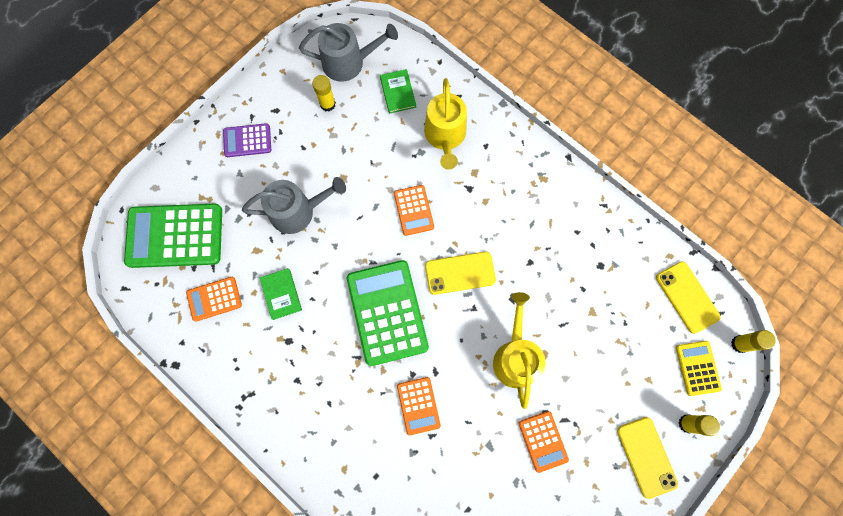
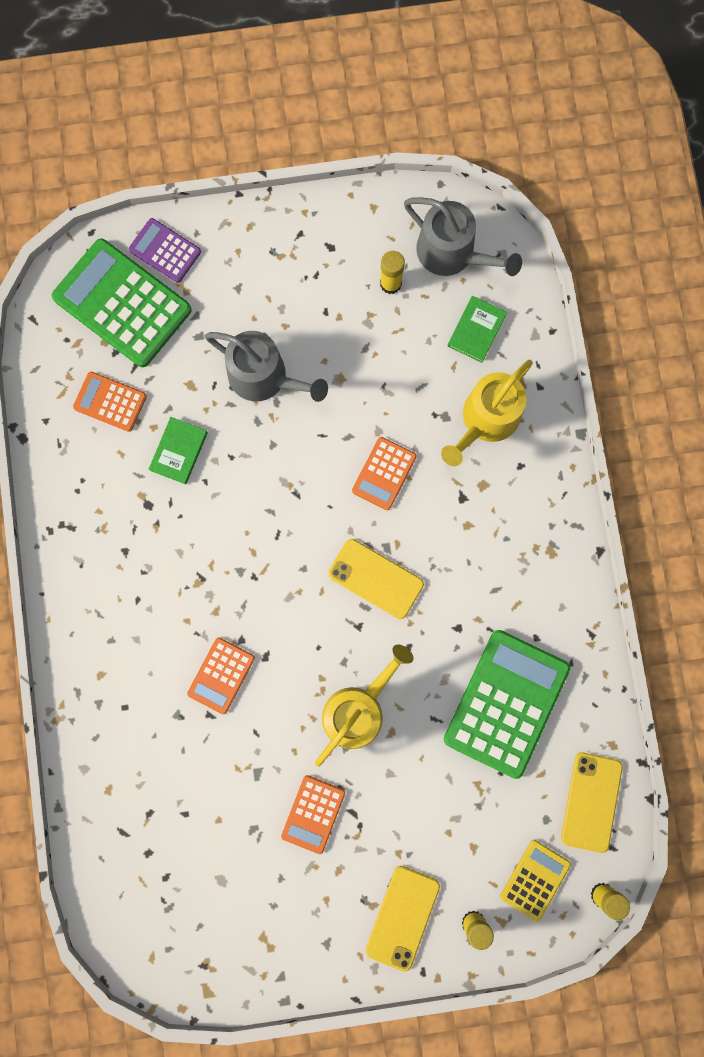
camera: 40 degrees right, 5 degrees up
purple calculator [223,123,271,157] -> purple calculator moved to [129,218,201,283]
green calculator [347,260,429,366] -> green calculator moved to [444,630,570,779]

